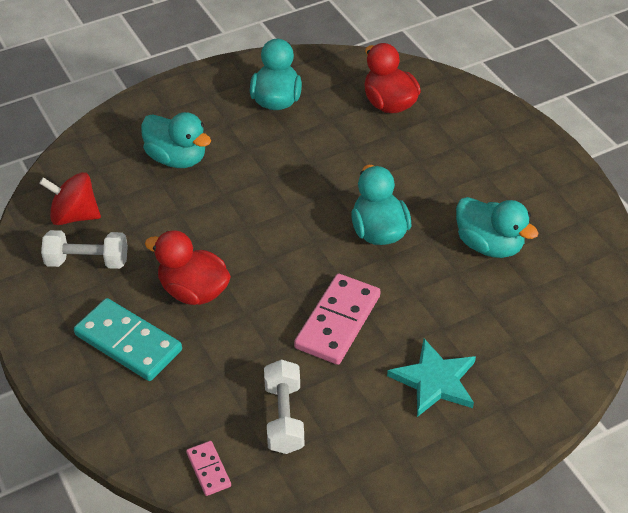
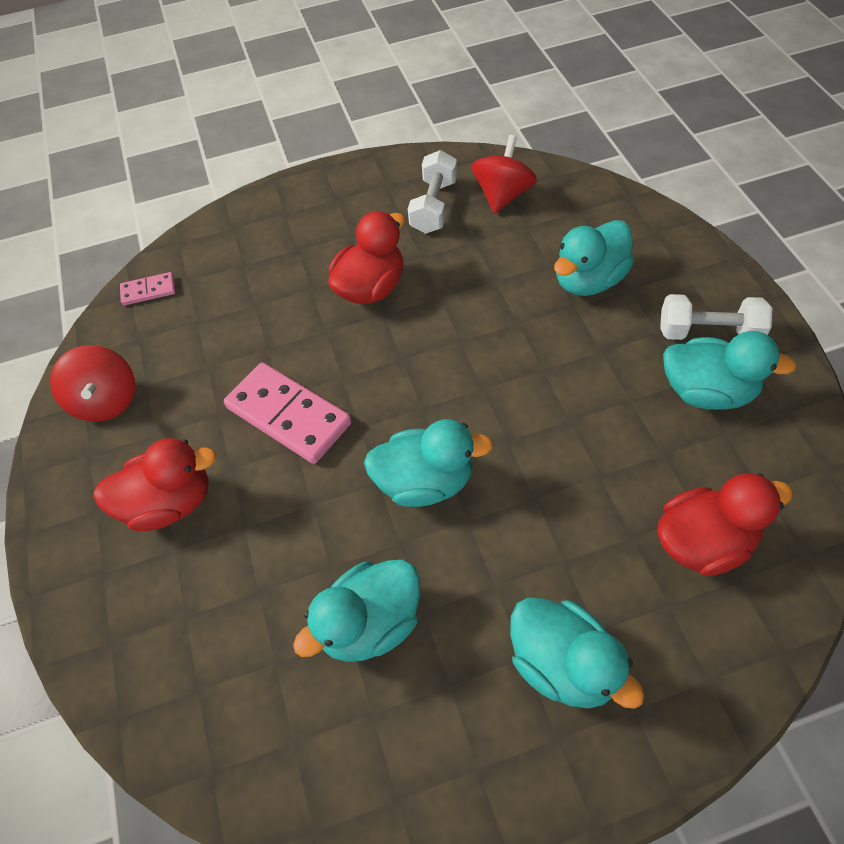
camera: 105 degrees right, 10 degrees up
turquoise domino [74,298,182,381] -> none
white dumbbell [264,360,304,454] -> white dumbbell moved to [660,294,772,340]
turquoise star [387,339,476,417] -> red duck [93,438,217,531]
none -> red spinning top [50,345,135,422]
none -> turquoise duck [510,597,645,709]

